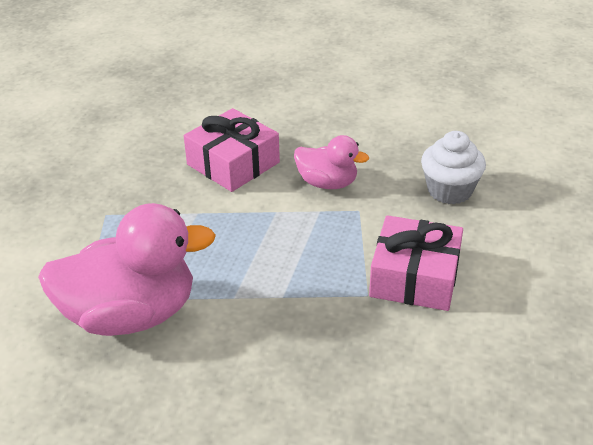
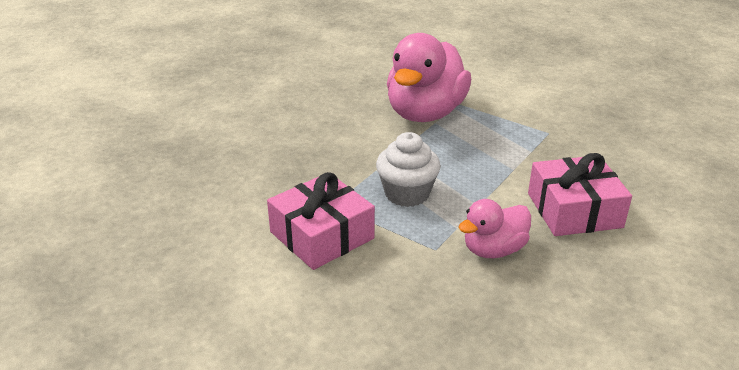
camera: 125 degrees right, 5 degrees down
white cupcake [421,131,486,204] -> white cupcake moved to [376,132,441,207]

